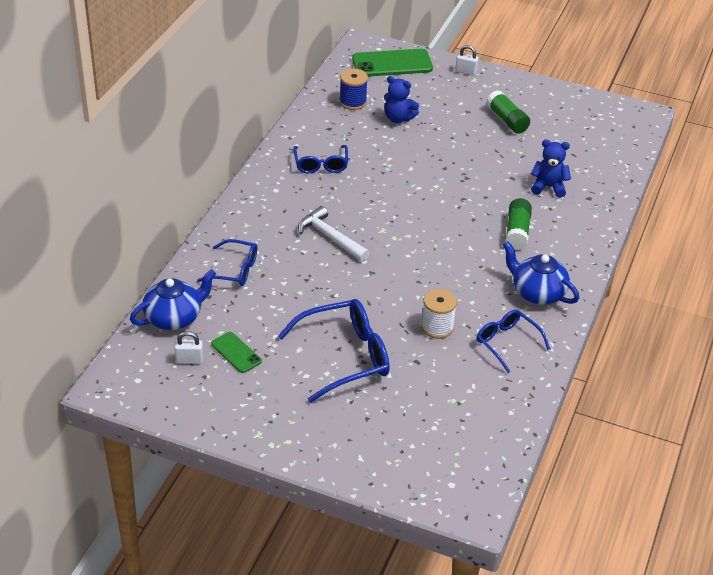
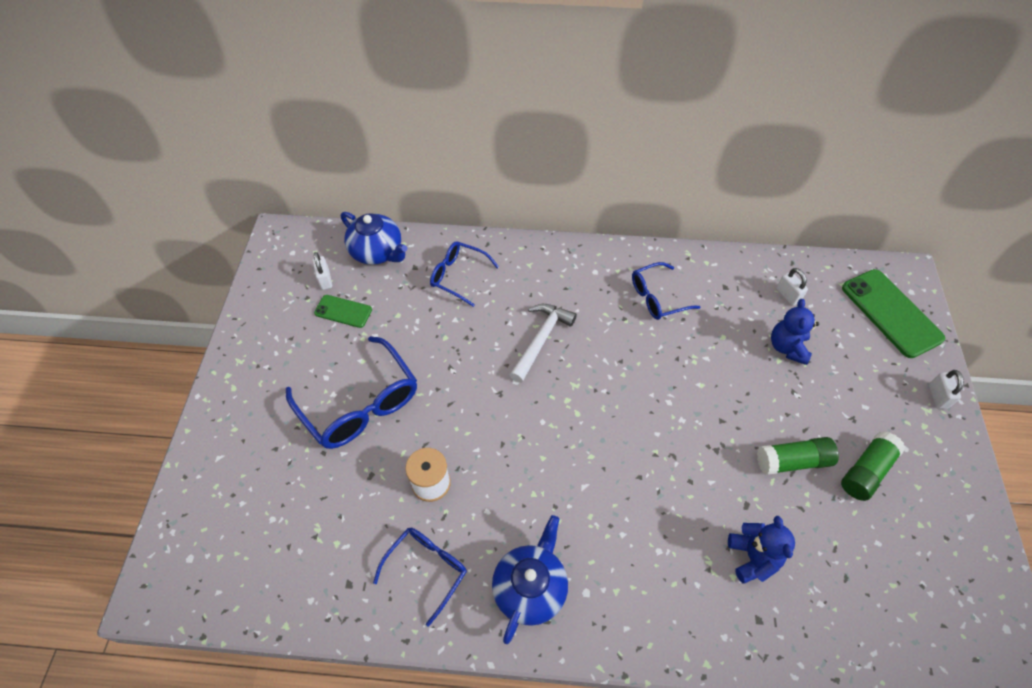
camera: 75 degrees right, 15 degrees up
blue glasses [197,239,257,286] -> blue glasses turned 120 degrees clockwise [430,241,499,307]
green phone [211,332,262,373] -> green phone turned 75 degrees clockwise [314,295,372,328]
blue spool [340,69,368,110] -> white padlock [776,268,808,306]
green glue stick [505,198,532,250] -> green glue stick moved to [757,437,839,475]

